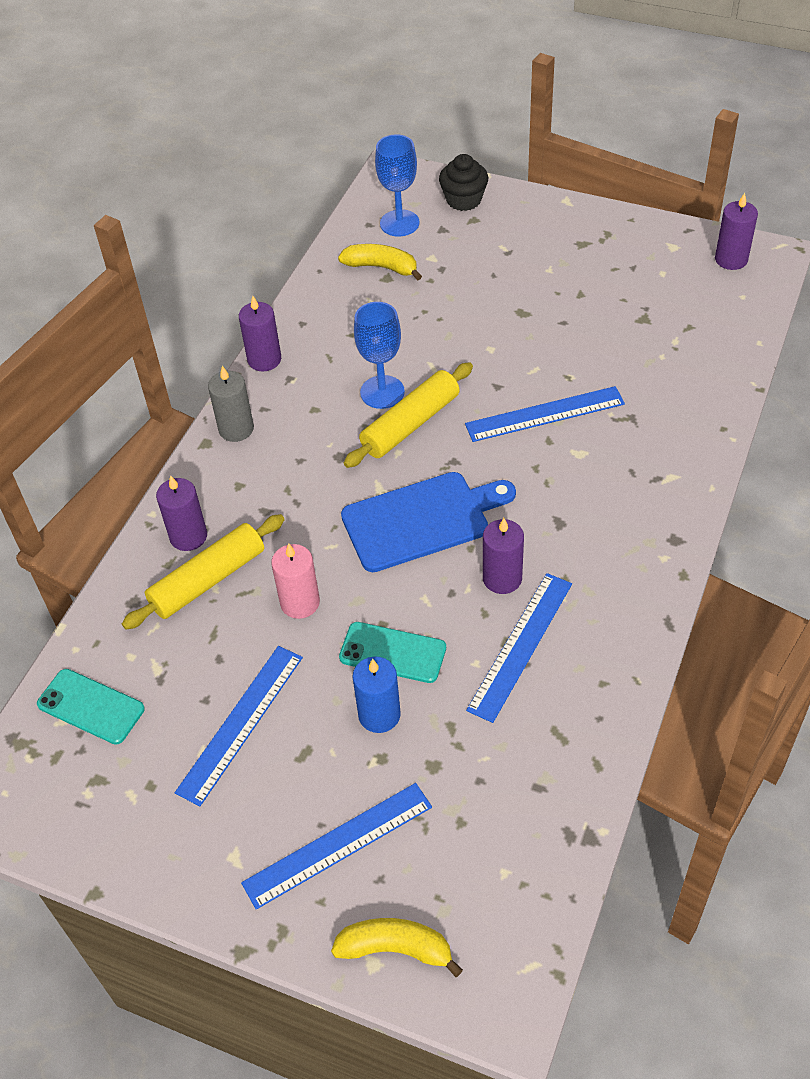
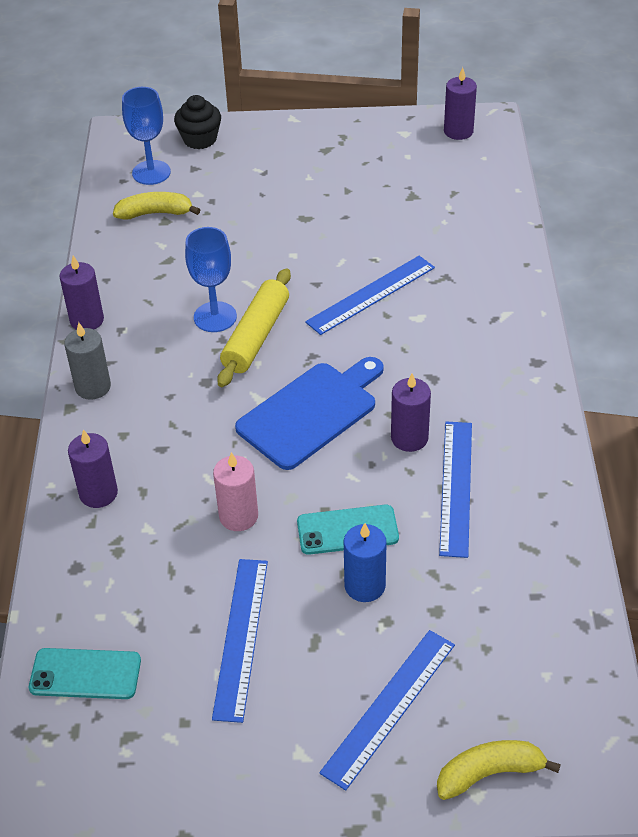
camera: 25 degrees left, 5 degrees down
yellow rolling pin [122,514,285,630] -> none

